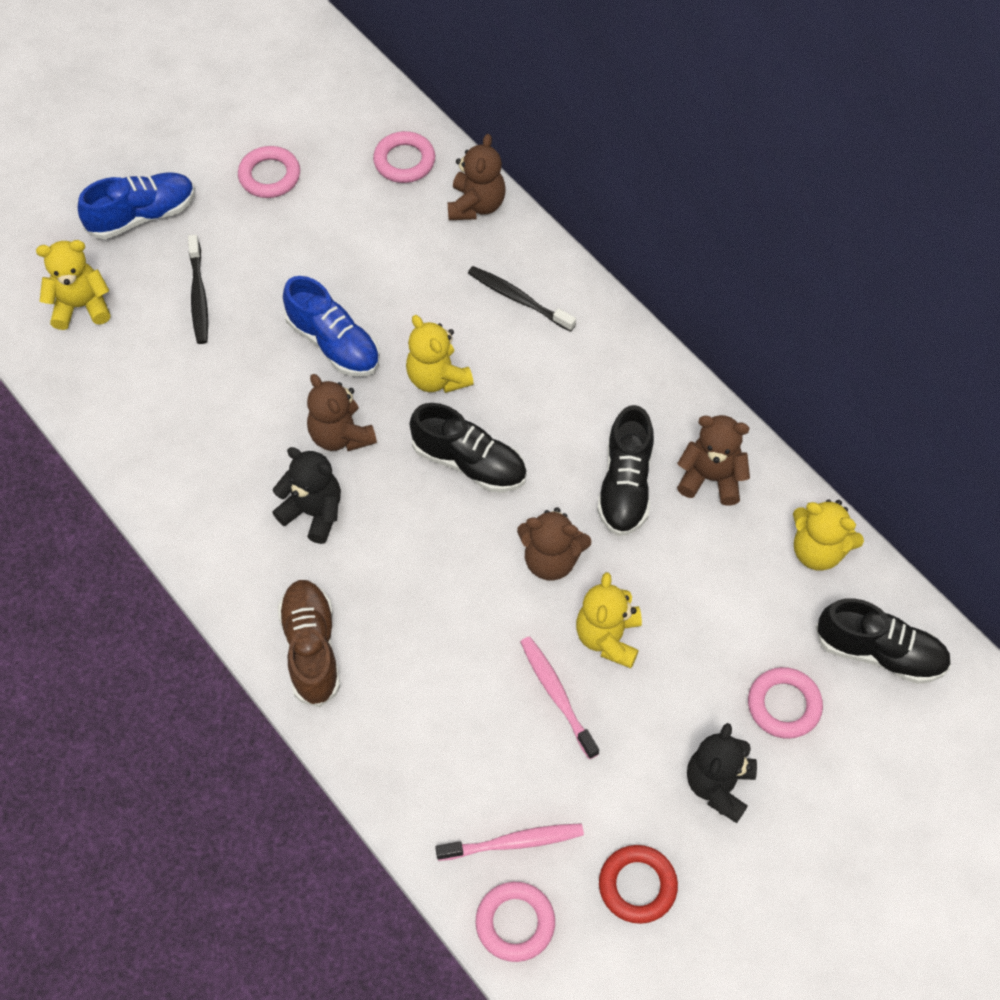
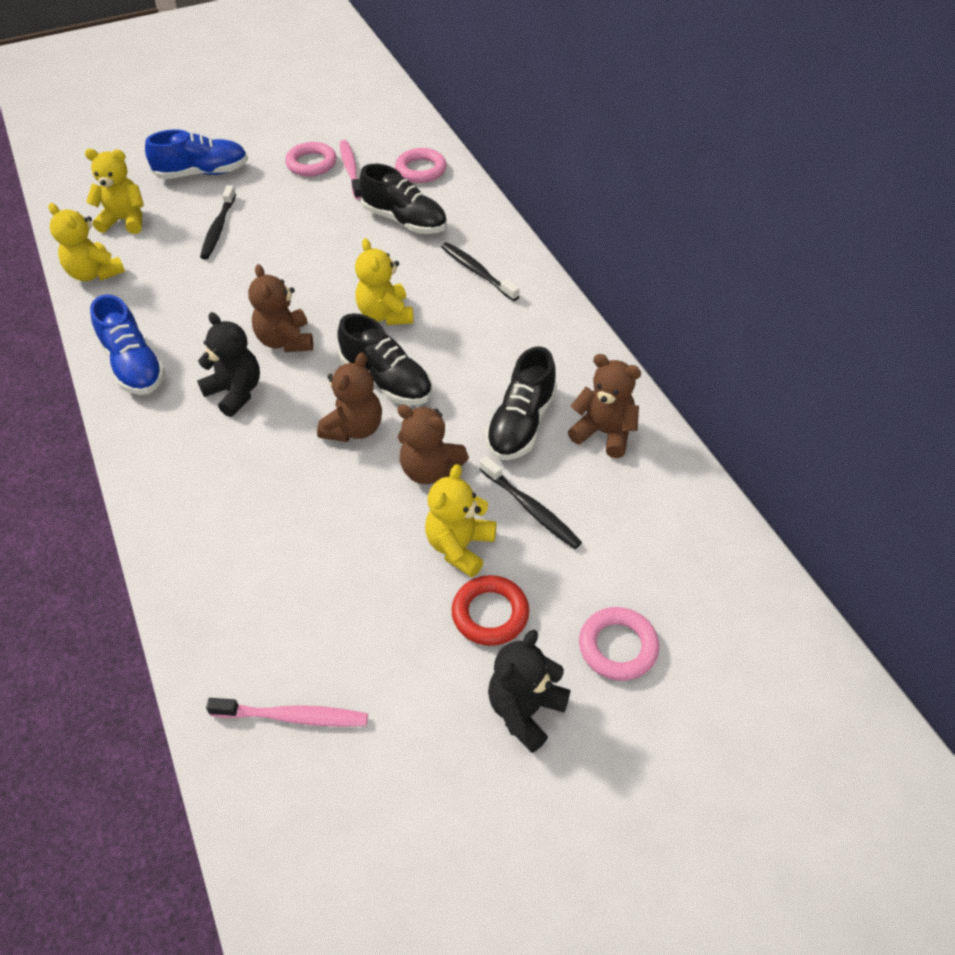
camera: 15 degrees right, 10 degrees down
brown shoe [278,580,340,707] -> none
blue shoe [283,276,380,377] -> blue shoe moved to [90,294,165,395]
brown teddy bear [448,134,506,220] -> brown teddy bear moved to [317,352,382,442]
pink ring [475,882,555,962] -> none
pink toothbrush [520,636,599,759] -> pink toothbrush moved to [340,140,361,200]
red ring [599,845,678,924] -> red ring moved to [452,575,529,646]
yellow teddy bear [793,499,864,571] -> yellow teddy bear moved to [48,203,125,281]
black shoe [816,598,951,684] -> black shoe moved to [359,164,447,234]
none -> black toothbrush [480,456,582,549]

